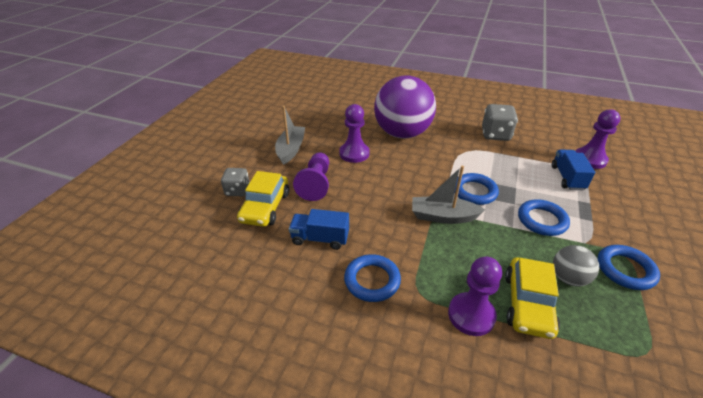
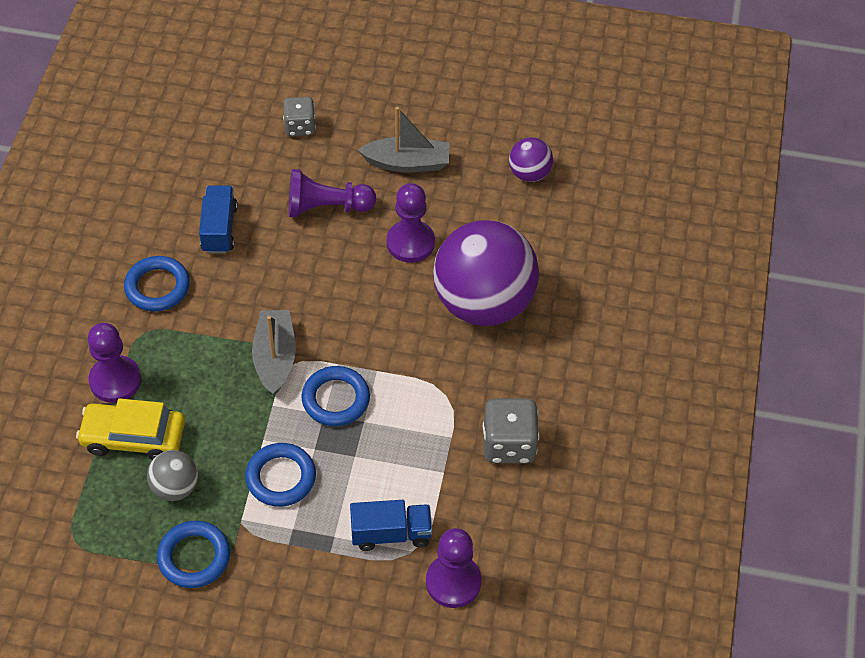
camera: 80 degrees right, 15 degrees up
yellow car [237,171,289,227] -> none
none -> purple ball [509,137,553,182]

